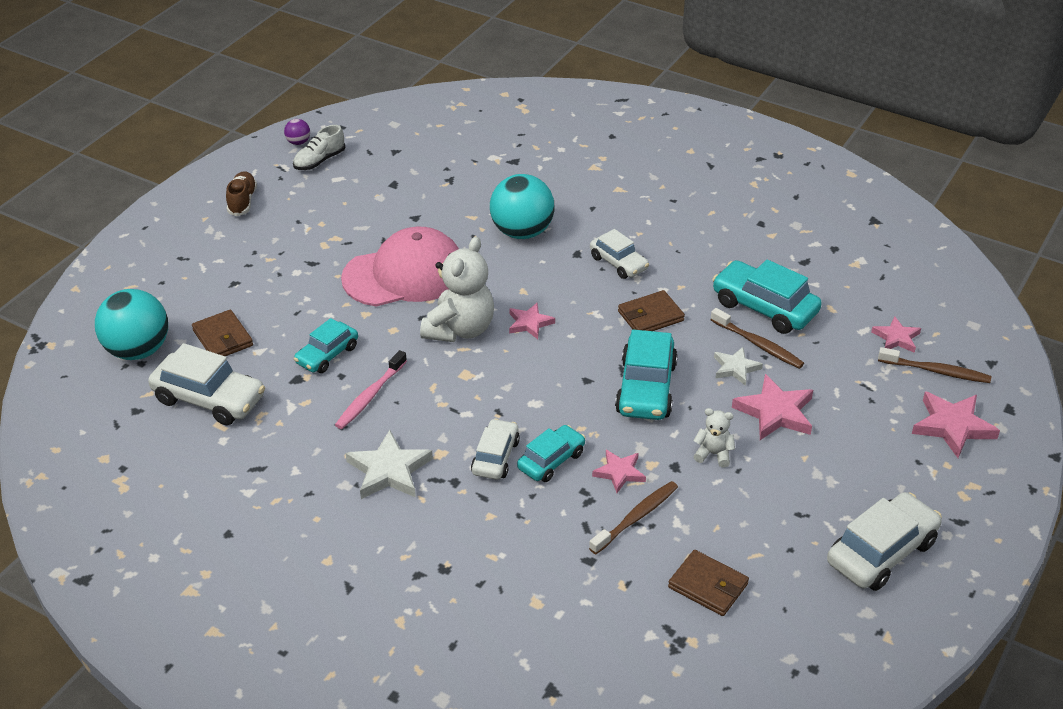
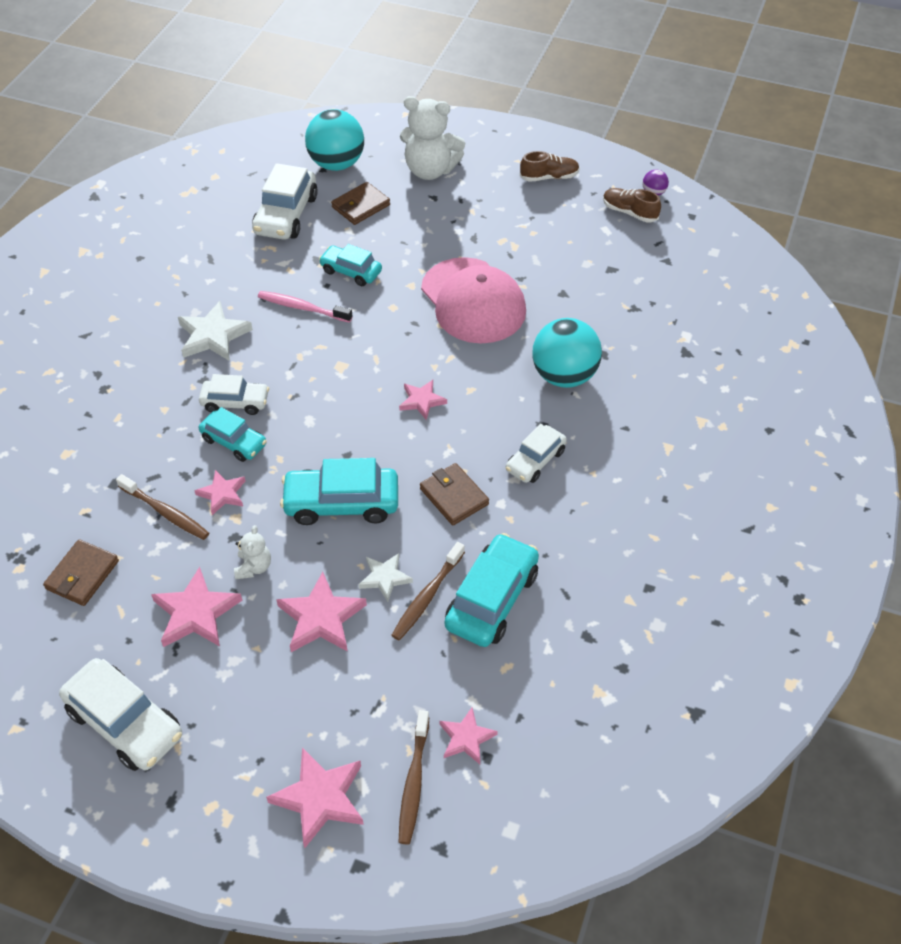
camera: 80 degrees right, 10 degrees up
white shoe [293,125,346,170] -> brown shoe [603,188,661,223]
white teddy bear [420,237,494,342] -> white teddy bear moved to [400,96,465,180]
none -> pink star [151,567,242,647]

